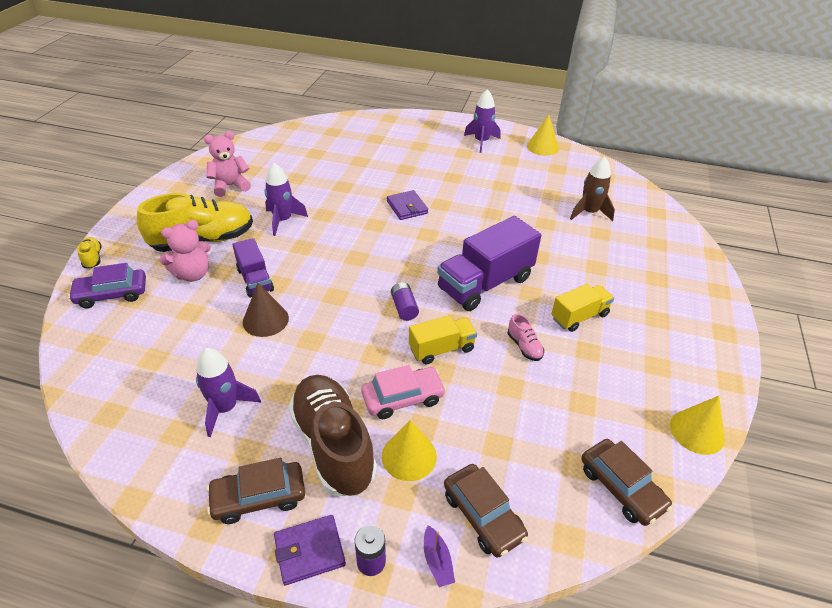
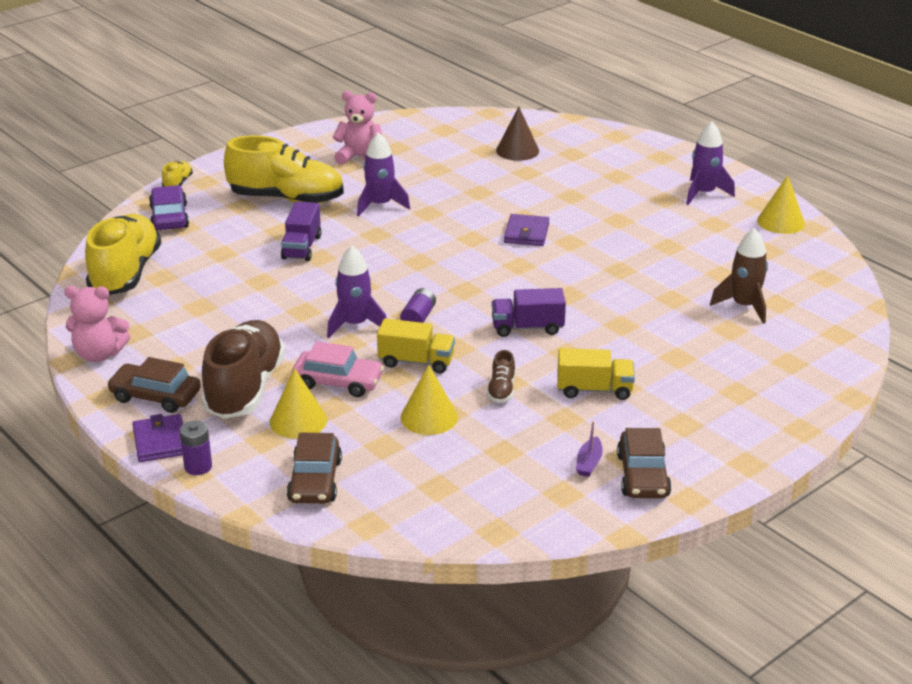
camera: 35 degrees right, 10 degrees down
purple car [68,263,146,309] -> purple car turned 60 degrees clockwise [149,185,189,230]
pink teddy bear [160,220,211,282] -> pink teddy bear moved to [64,286,130,362]
purple rocket [196,348,261,437] -> purple rocket moved to [327,246,387,338]
brown cone [243,283,289,337] -> brown cone moved to [496,107,539,161]
purple wallet [274,515,346,585] -> purple wallet turned 60 degrees clockwise [132,414,183,462]
purple boat [424,525,455,587] -> purple boat moved to [576,421,603,477]
purple truck [437,216,541,311] -> purple truck [492,288,566,337], size x0.57
pink shoe [507,314,544,361] -> brown shoe [487,350,515,403]
brown car [581,439,672,526] -> brown car moved to [617,428,671,498]
yellow cone [670,396,725,455] -> yellow cone moved to [401,365,458,435]
none -> yellow shoe [85,214,161,295]

